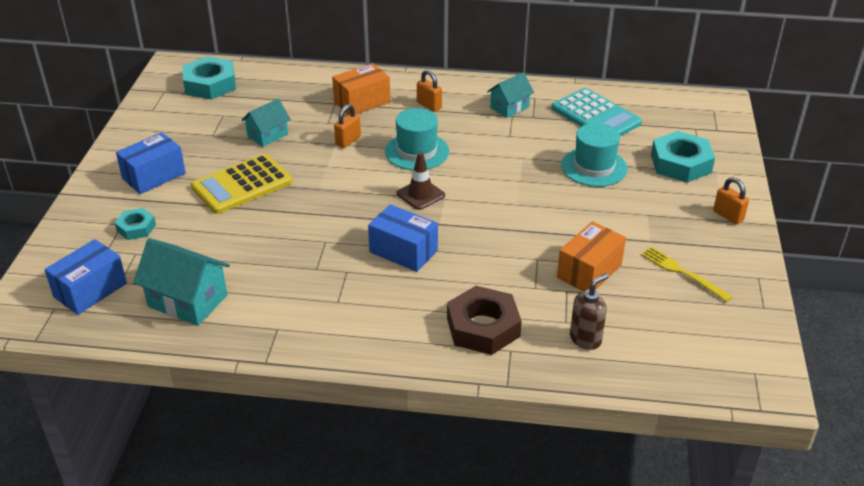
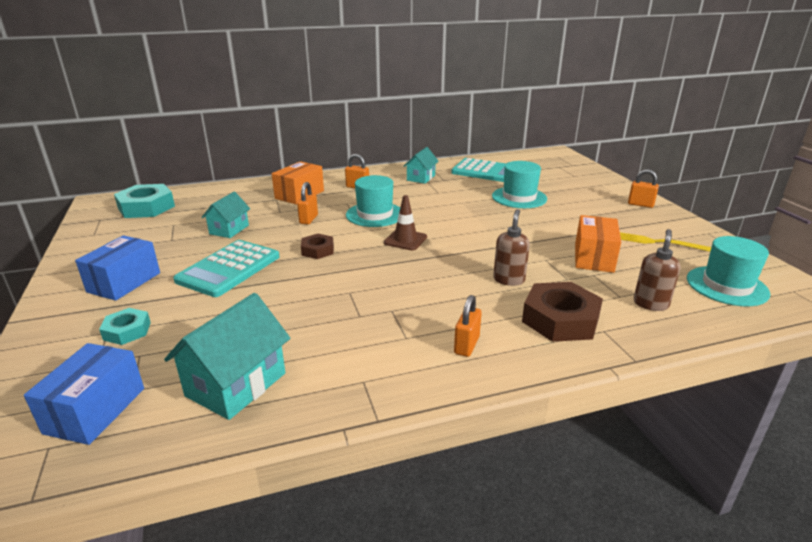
camera: 25 degrees left, 10 degrees down
turquoise house [133,238,230,326] -> turquoise house turned 60 degrees counterclockwise [164,293,290,420]
yellow calculator [191,154,292,214] -> turquoise calculator [173,240,280,297]
blue box [368,204,438,272] -> none
turquoise nut [651,131,715,183] -> none
none -> brown nut [301,234,334,259]
none -> orange padlock [454,295,482,357]
none -> brown soap dispenser [493,209,530,286]
none -> turquoise hat [687,236,770,306]

